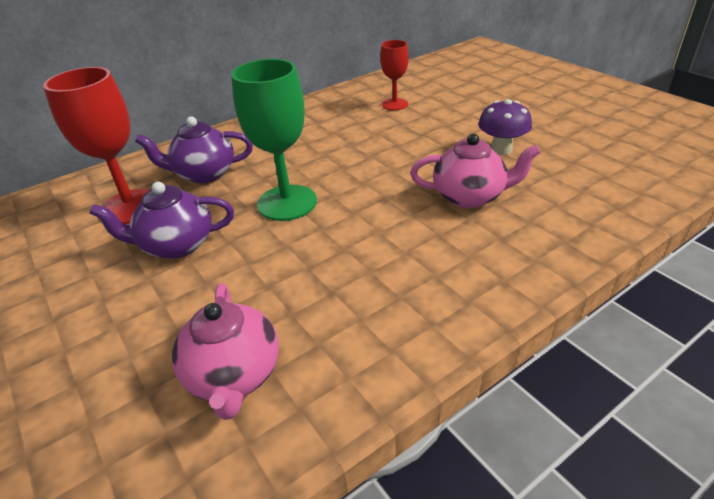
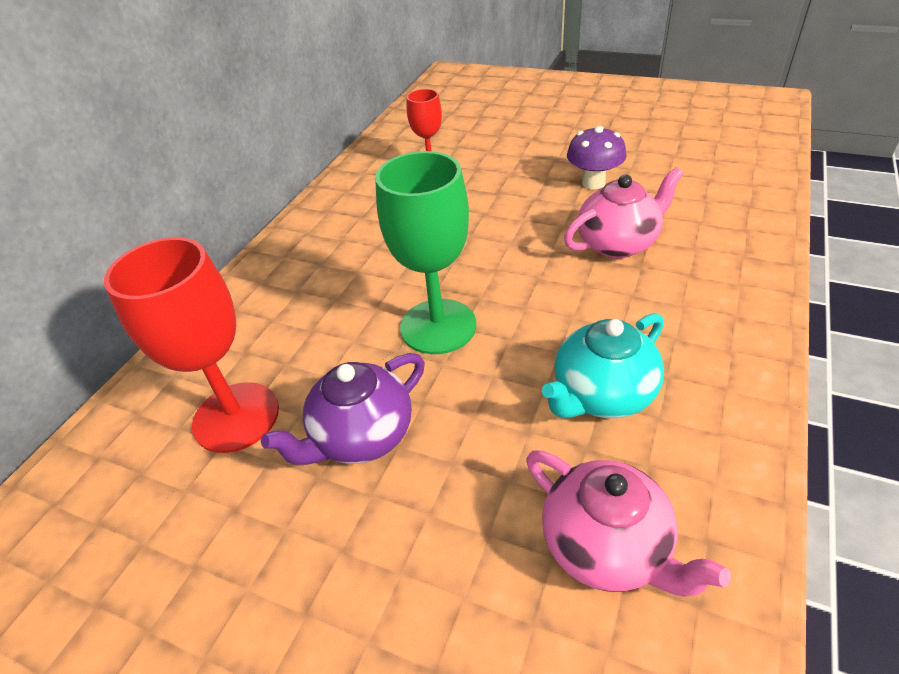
camera: 30 degrees left, 5 degrees up
purple teapot [135,116,253,183] -> none
none -> turquoise teapot [542,313,664,418]

